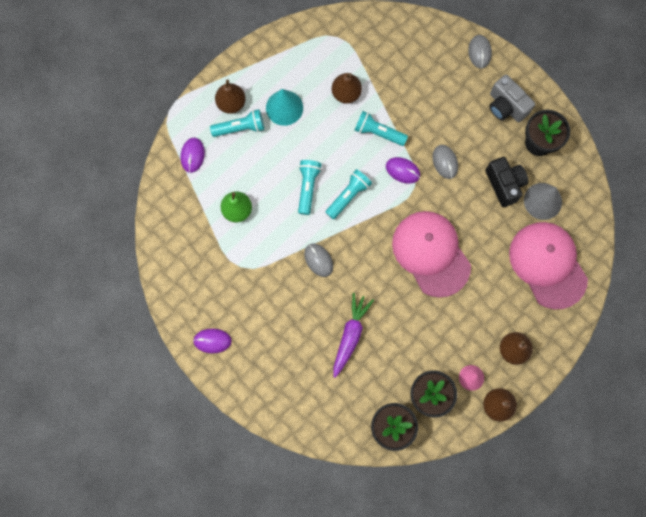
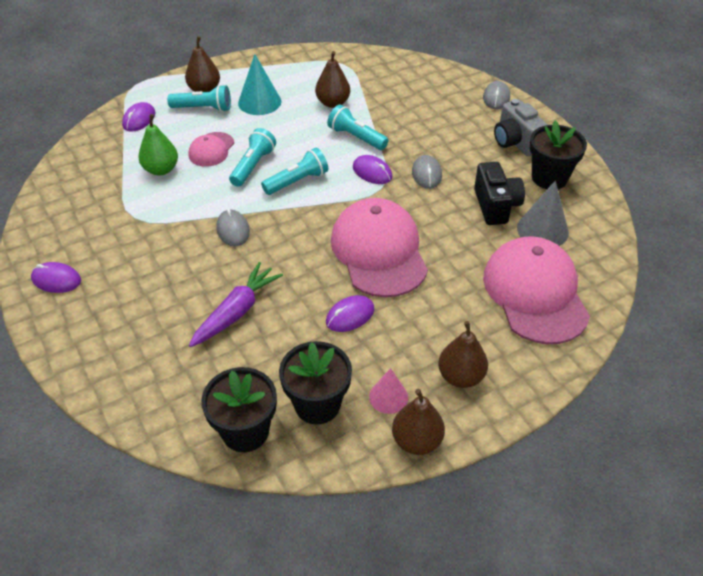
camera: 15 degrees right, 30 degrees down
none -> pink cap [188,132,234,167]
none -> purple mouse [326,295,374,332]

